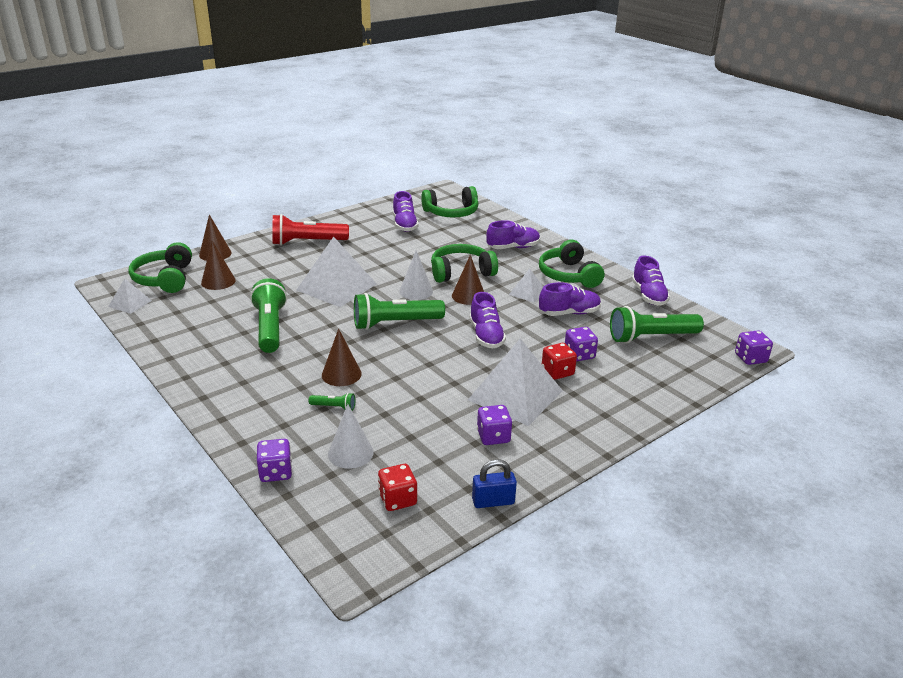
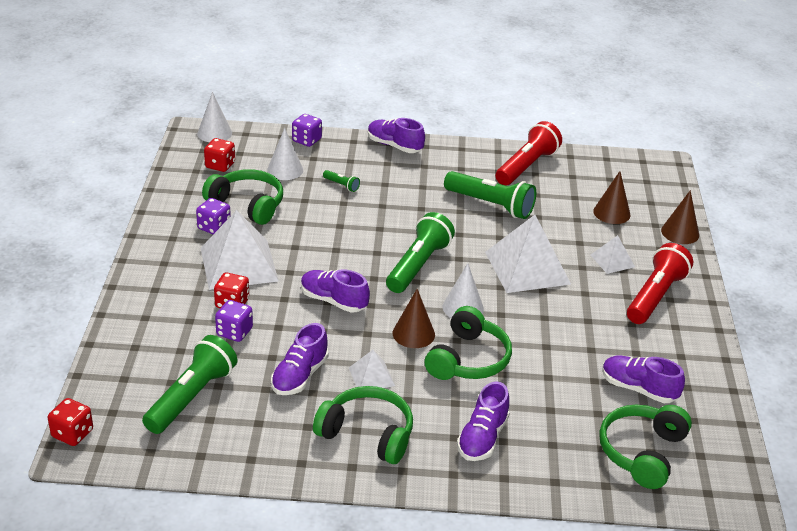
camera: 130 degrees right, 5 degrees up
white pyramid [108,278,152,314] -> white pyramid moved to [591,235,635,274]
green headphones [129,242,192,293] -> green headphones moved to [202,169,283,225]
green flashlight [309,393,355,411] -> green flashlight turned 105 degrees counterclockwise [323,170,360,192]
brown cone [322,328,362,386] -> none
blue padlock [472,459,517,508] -> none
purple shoe [632,255,670,306] -> purple shoe moved to [368,118,425,153]
purple dice [735,330,773,365] -> red dice [48,398,93,446]
none -> white cone [197,92,232,142]
none -> red flashlight [495,121,562,185]

